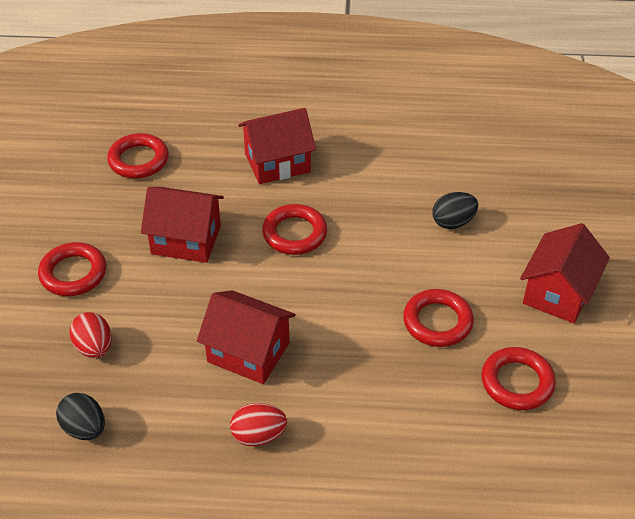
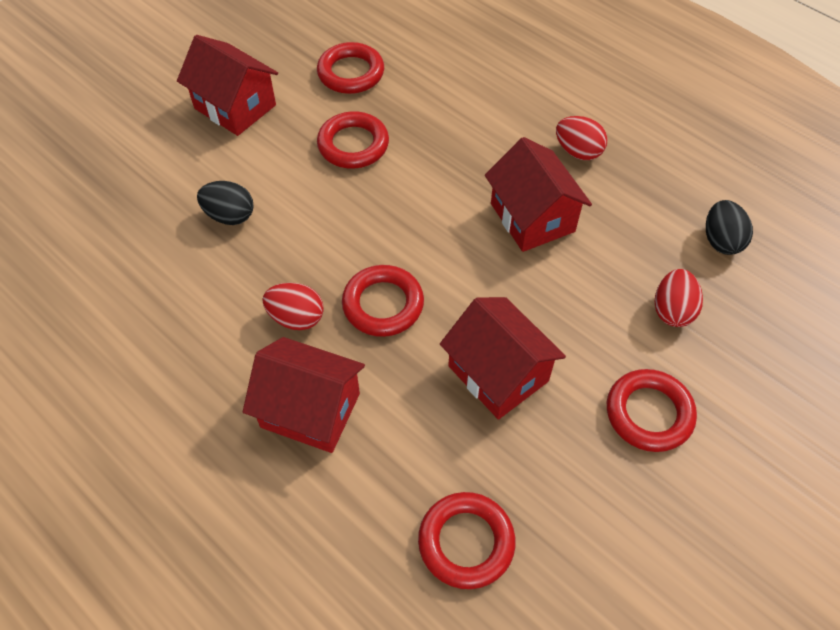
camera: 140 degrees left, 10 degrees up
red house [520,223,610,323] -> red house turned 60 degrees clockwise [177,35,278,136]
none -> red egg [262,283,324,330]

